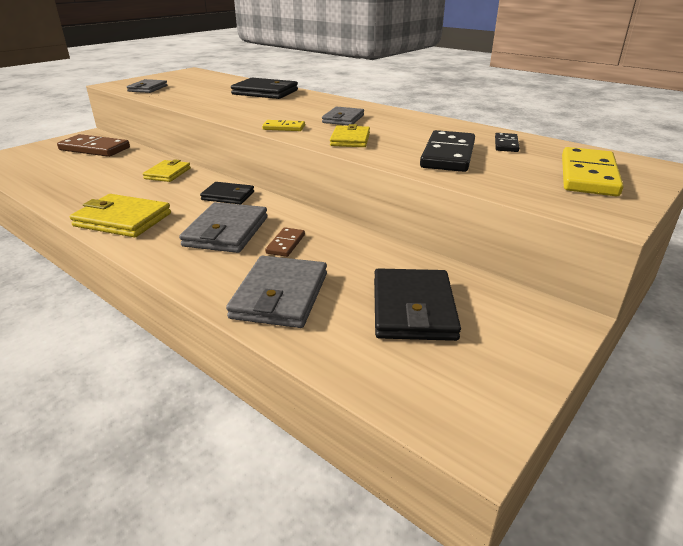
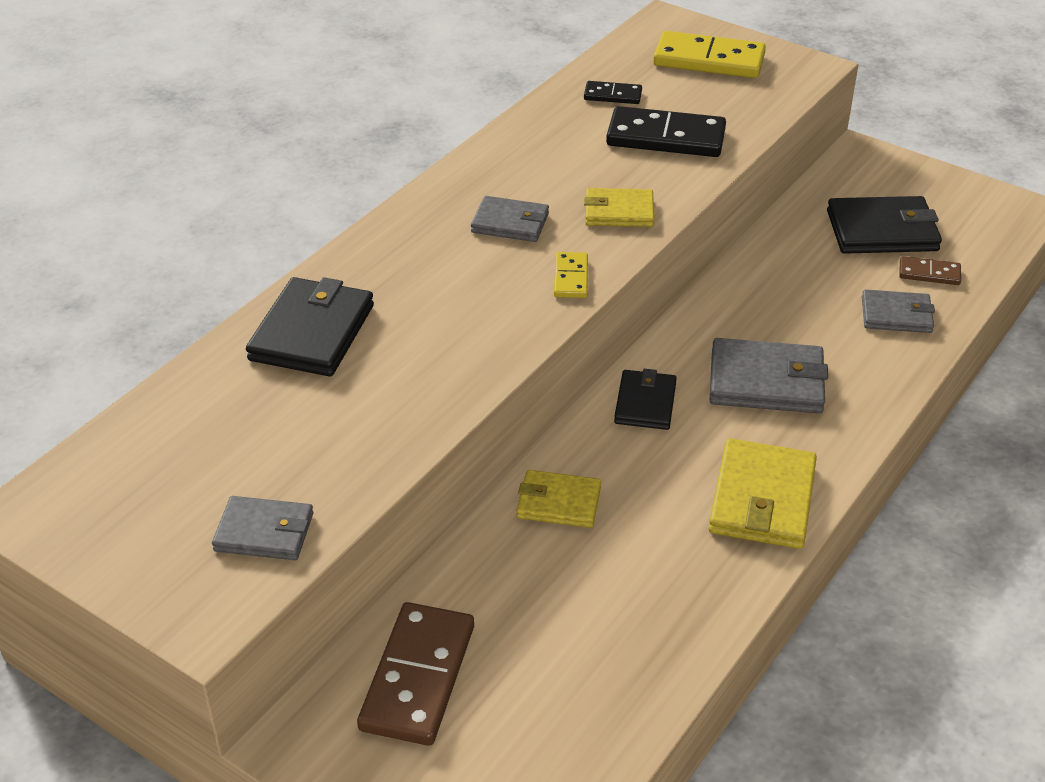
camera: 95 degrees left, 10 degrees up
grey wallet [226,256,327,328] -> grey wallet [862,289,935,333], size x0.63
brown domino [265,227,305,257] -> brown domino moved to [899,256,961,285]

